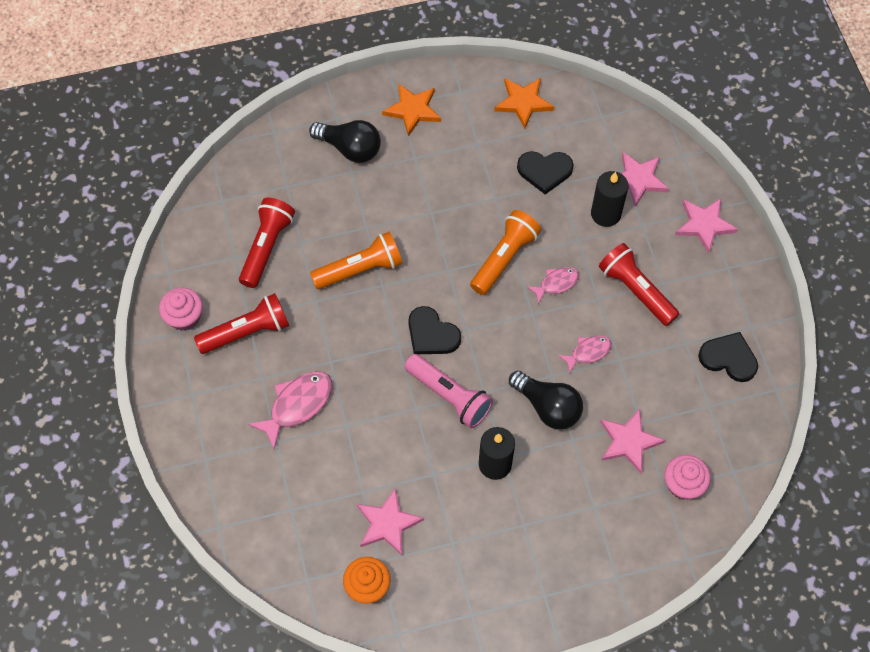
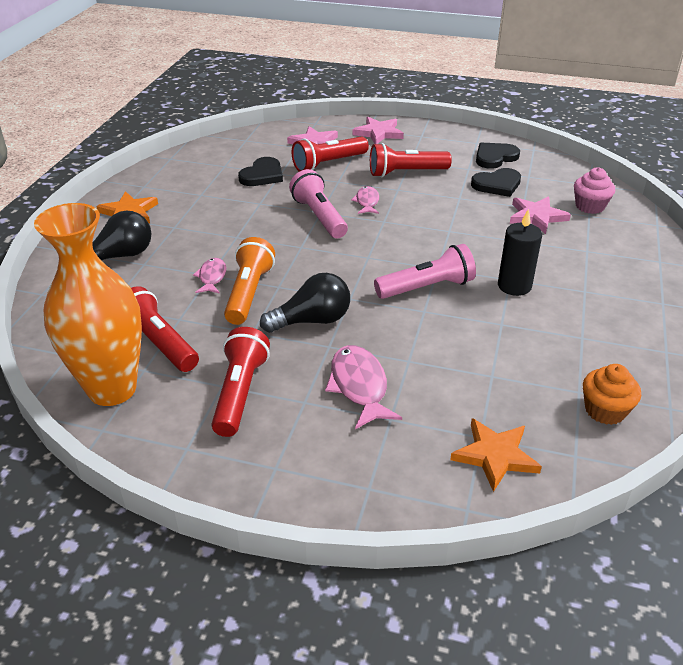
camera: 60 degrees left, 25 degrees down
pink cupcake [159,287,203,331] -> none
pink star [357,488,424,555] -> none
black heart [408,306,461,354] -> black heart moved to [471,168,521,197]
orange flashlight [470,210,541,295] -> pink flashlight [289,169,348,238]
orange star [494,78,554,129] -> orange star moved to [450,418,542,492]
black light bulb [509,371,583,430] -> black light bulb moved to [260,273,350,333]
pink fish [558,336,612,373] -> pink fish moved to [193,258,226,294]
black candle [591,171,629,227] -> red flashlight [292,137,369,172]
none -> orange vase [34,203,142,406]

